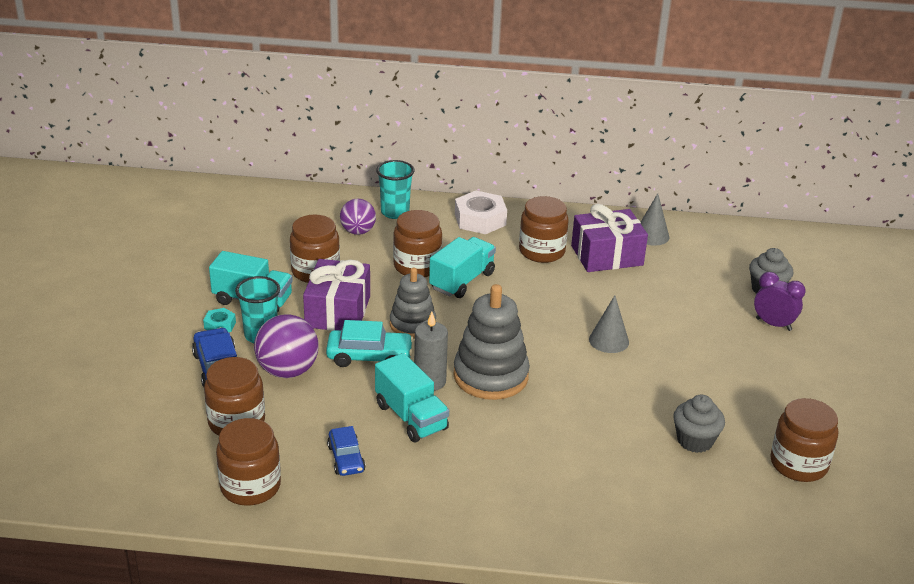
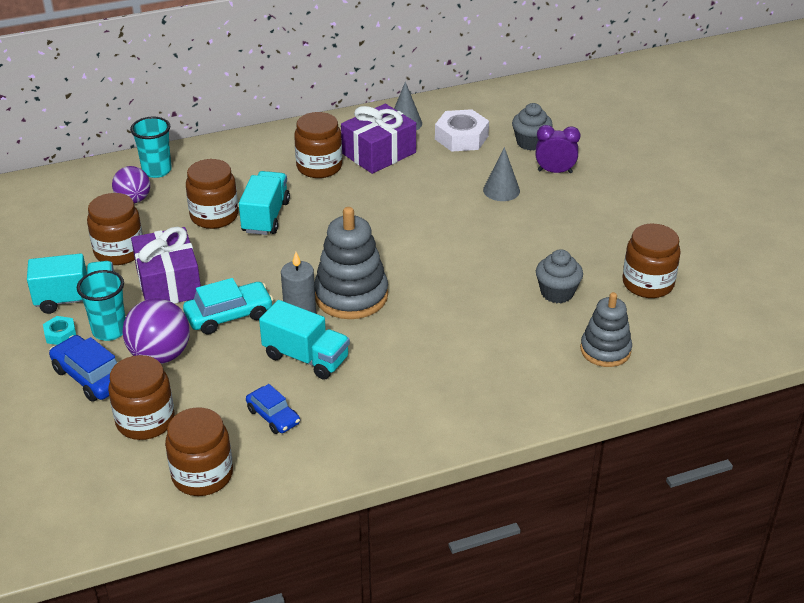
camera: 25 degrees left, 5 degrees up
grey stacking toy [390,268,436,338] -> grey stacking toy moved to [580,292,632,367]
white nut [455,191,507,234] -> white nut moved to [435,109,489,152]
grey cone [589,295,629,353] -> grey cone moved to [483,147,520,201]

